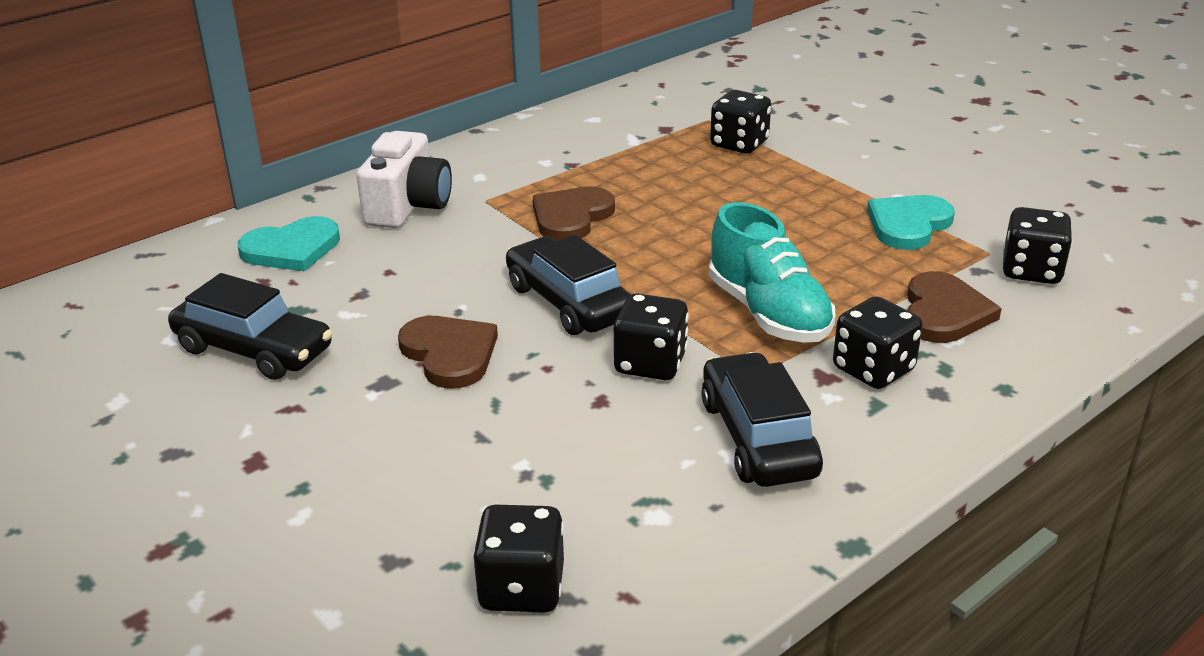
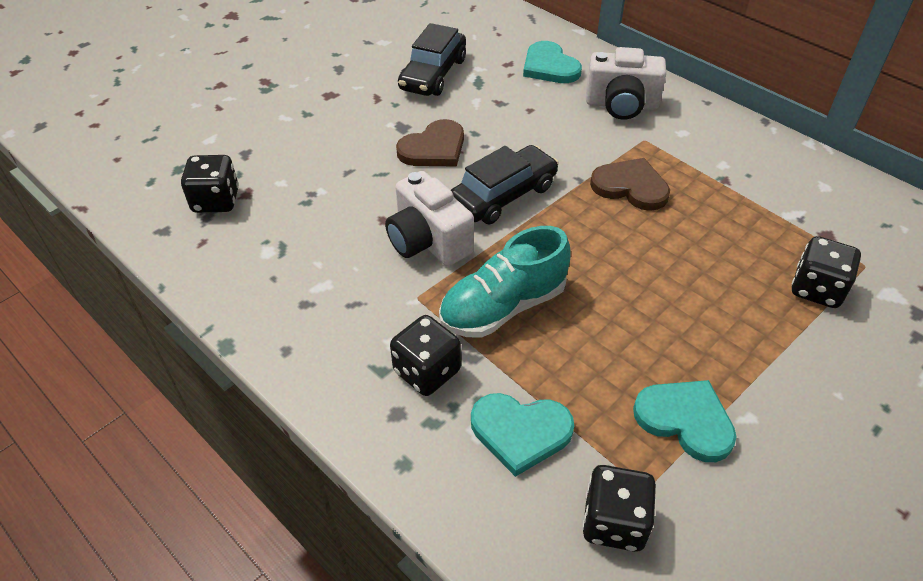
camera: 85 degrees right, 15 degrees up
black dice [614,293,689,380] -> white camera [385,171,474,266]
black car [701,352,823,487] -> none
brown heart [907,271,1002,343] -> turquoise heart [471,393,574,477]

